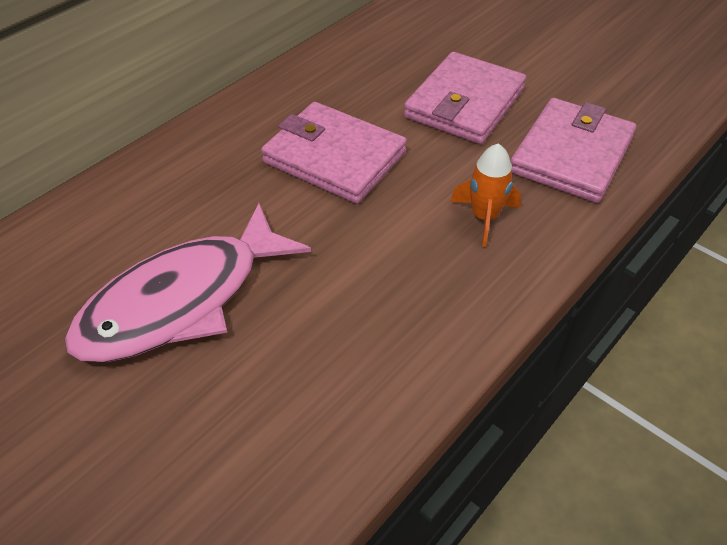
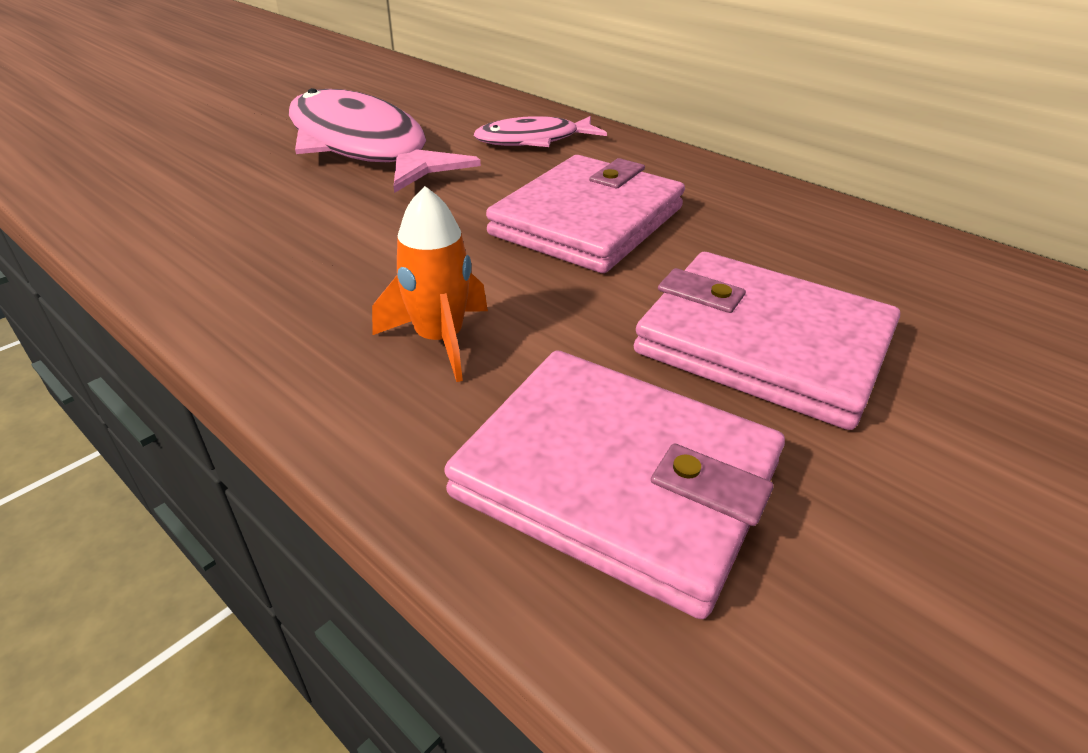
camera: 90 degrees right, 10 degrees down
none -> pink fish [473,116,607,147]

